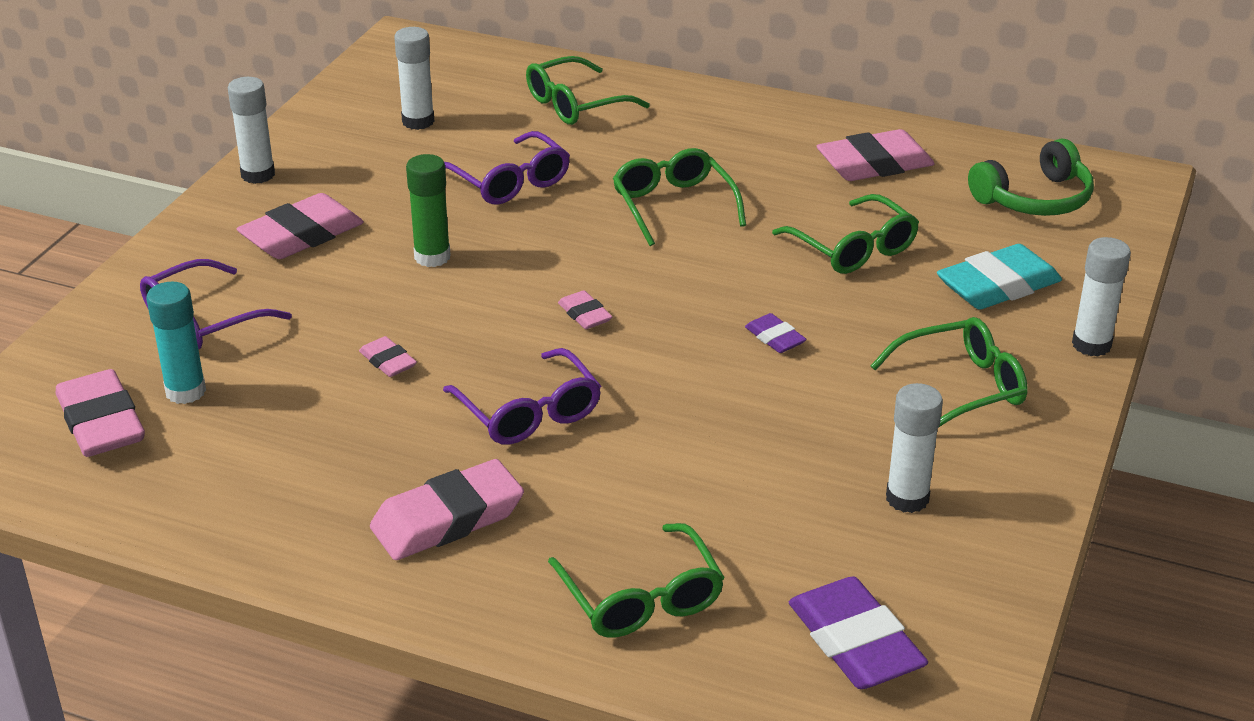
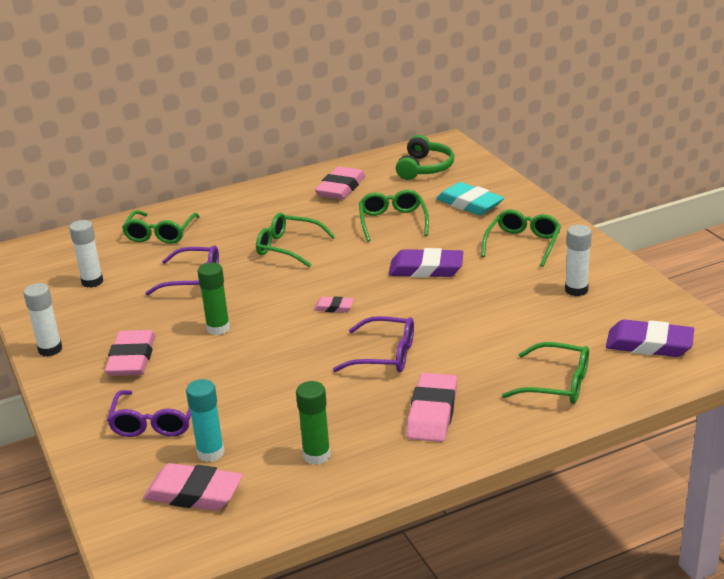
camera: 45 degrees left, 5 degrees down
pink eraser [359,336,417,377] -> none
purple eraser [745,313,807,353] -> purple eraser [389,248,463,278], size x1.97
green glasses [772,194,919,274] -> green glasses turned 105 degrees counterclockwise [359,190,429,242]
turquoise eraser [937,244,1062,309] -> turquoise eraser turned 60 degrees counterclockwise [436,182,504,215]
white glue stick [1072,237,1131,357] -> none
none -> green glue stick [296,381,331,465]

